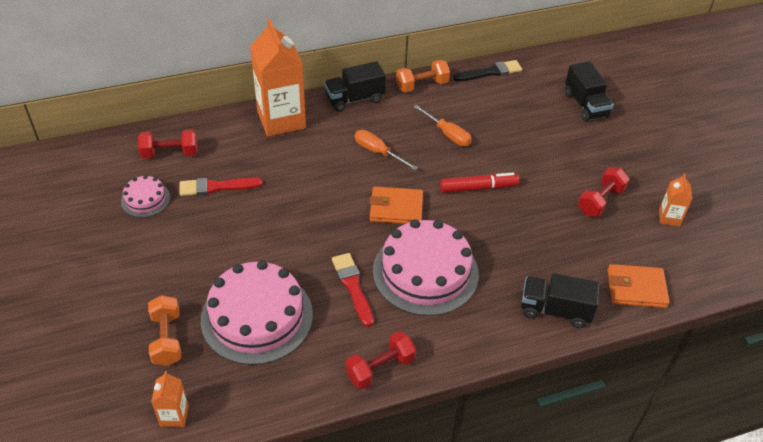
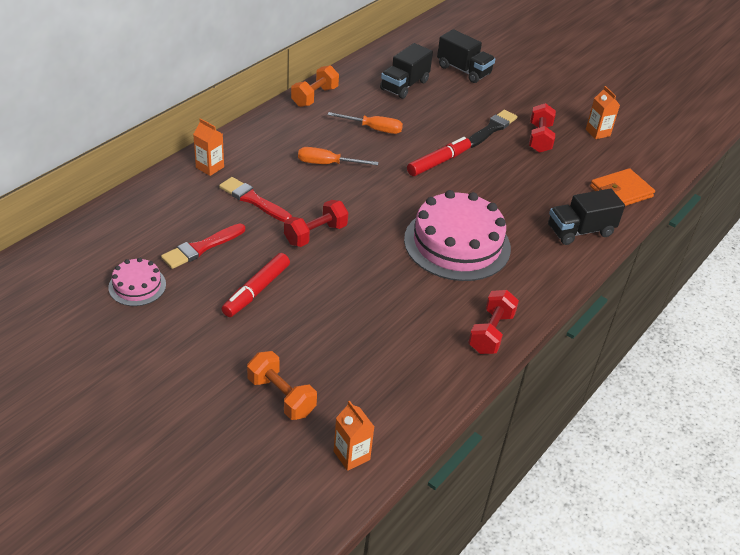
camera: 35 degrees left, 5 degrees down
red dumbbell [138,129,198,158] -> red dumbbell moved to [284,200,348,247]
pink cake [201,260,313,365] -> none
orange carton [250,19,306,136] -> orange carton [193,118,224,176], size x0.45
black truck [324,61,386,112] -> black truck moved to [380,43,433,99]
red brush [332,253,374,327] -> red brush moved to [219,177,292,222]
orange wallet [369,187,423,224] -> none
black brush [453,60,522,81] -> black brush moved to [468,110,517,148]
none -> red marker [222,253,290,317]

